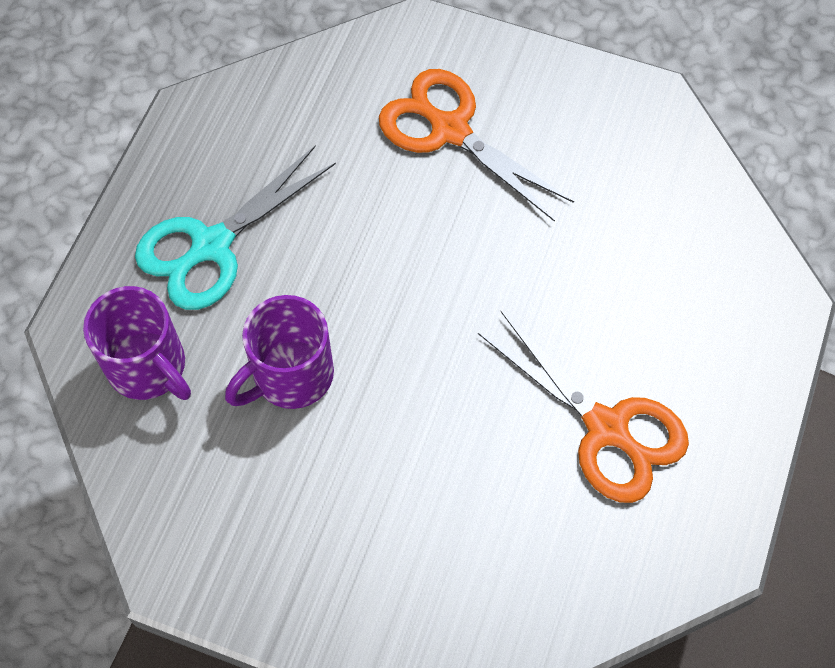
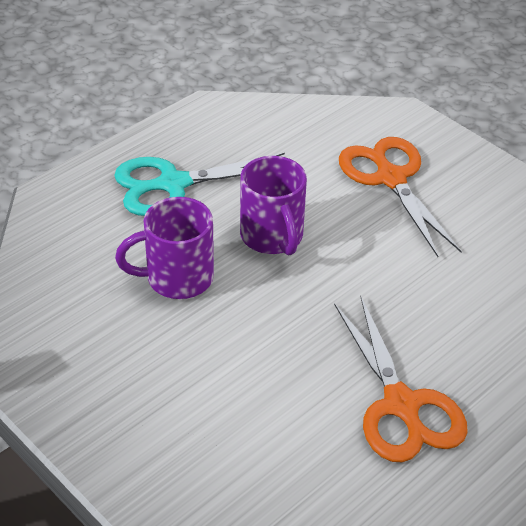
camera: 25 degrees right, 20 degrees down
purple mug [83,286,191,400] -> purple mug moved to [240,156,307,255]

